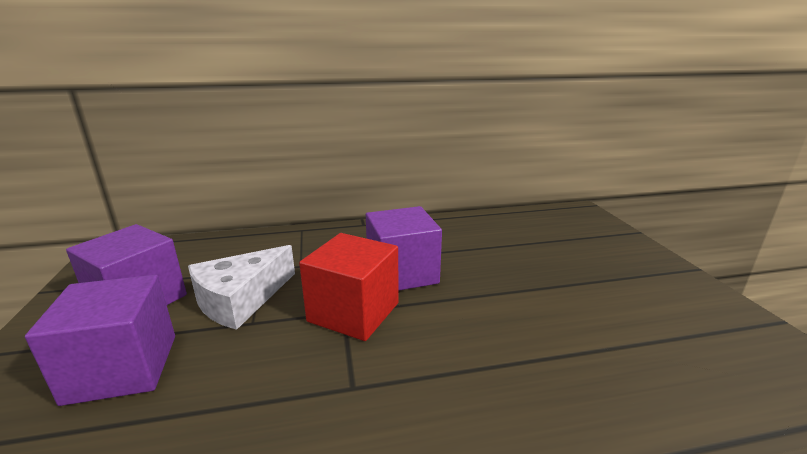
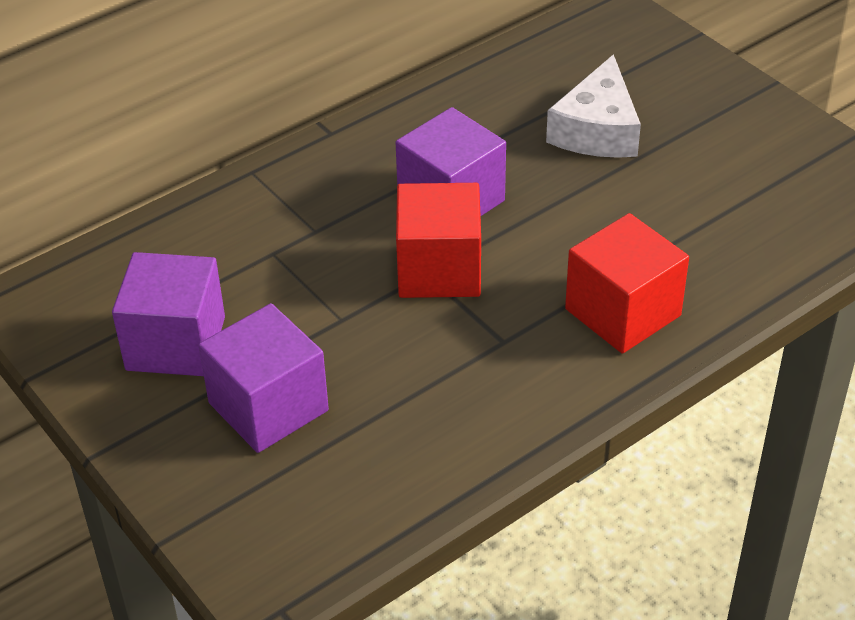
camera: 25 degrees left, 20 degrees up
white cheese [188,245,295,330] -> white cheese moved to [546,54,641,158]
none -> red cube [565,213,689,354]

